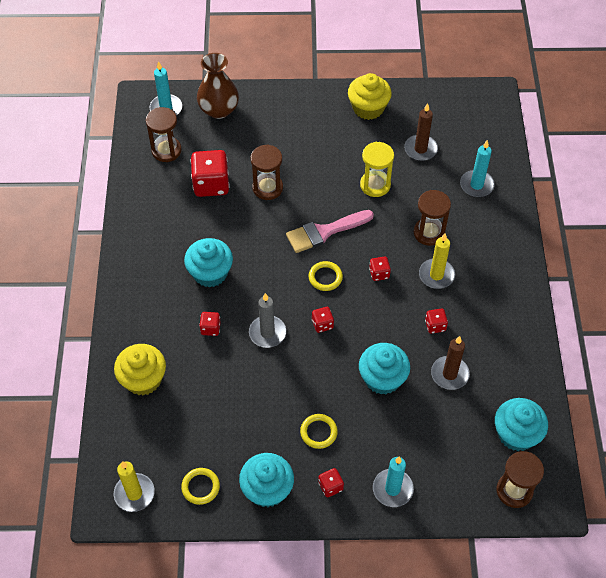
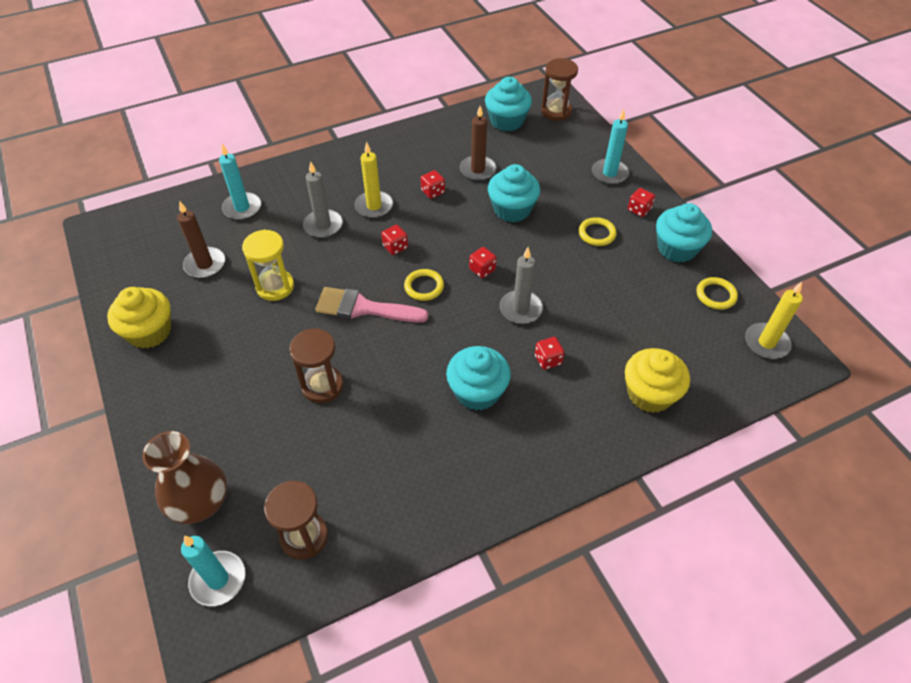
camera: 115 degrees left, 5 degrees down
red dice [190,150,230,197] -> none
pink brush [286,210,374,253] -> pink brush turned 150 degrees clockwise [315,287,428,322]
brown hourglass [414,190,451,246] -> grey candle [303,161,343,238]

